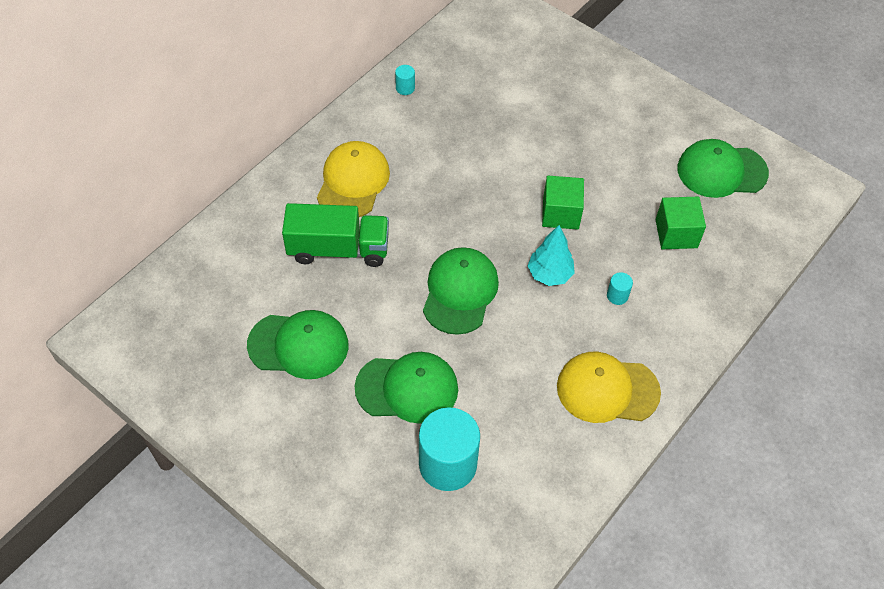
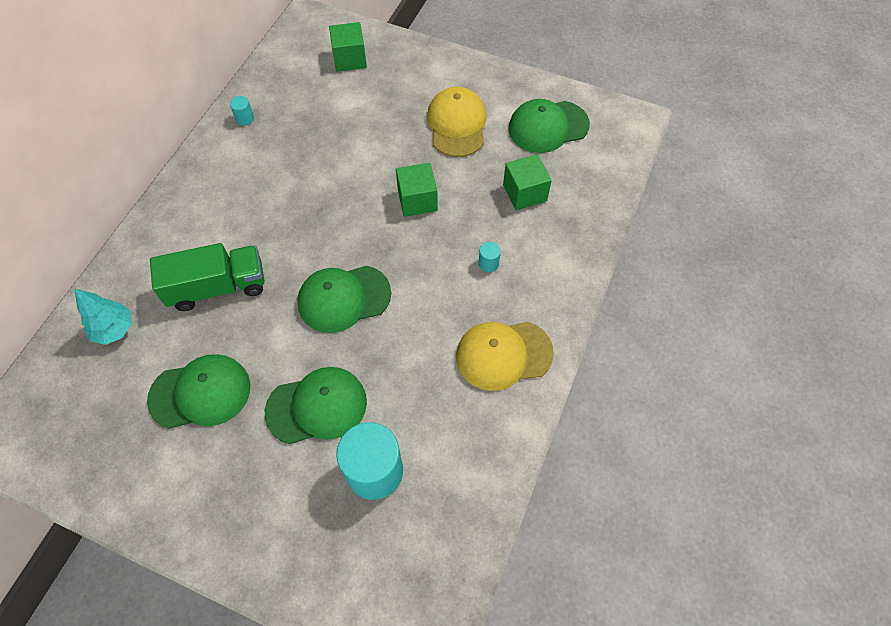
camera: 15 degrees left, 5 degrees up
yellow cap [317,141,390,217] -> yellow cap moved to [427,87,486,157]
green cap [423,247,499,335] -> green cap turned 105 degrees counterclockwise [297,266,391,333]
turquoise tree [528,225,575,286] -> turquoise tree moved to [75,289,132,345]
none -> green cube [329,22,367,72]

